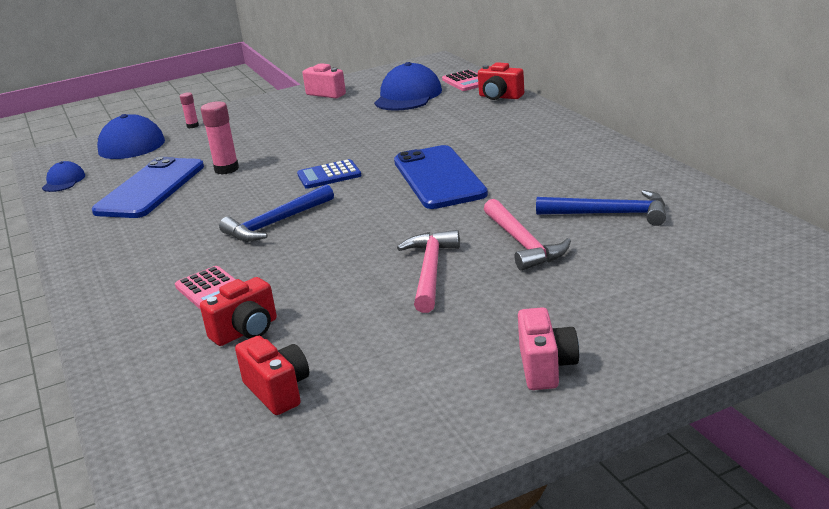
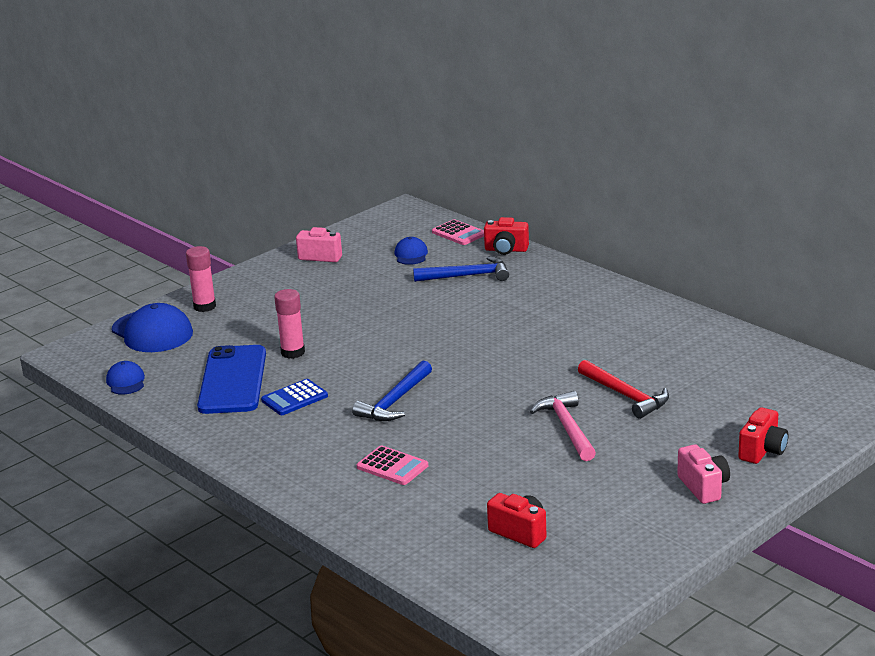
camera: 20 degrees left, 0 degrees up
pink glue stick [180,92,199,128] -> pink glue stick [186,246,216,312], size x1.79
red camera [200,277,277,346] -> red camera moved to [738,407,788,464]
blue calculator [297,159,361,189] -> blue calculator moved to [261,379,328,415]
blue cap [374,62,442,111] -> blue cap [394,237,428,265], size x0.53
blue phone [394,145,488,209] -> none
pink hammer [484,199,571,271] -> red hammer [578,360,669,419]
blue hammer [536,190,666,226] -> blue hammer moved to [413,256,509,282]

